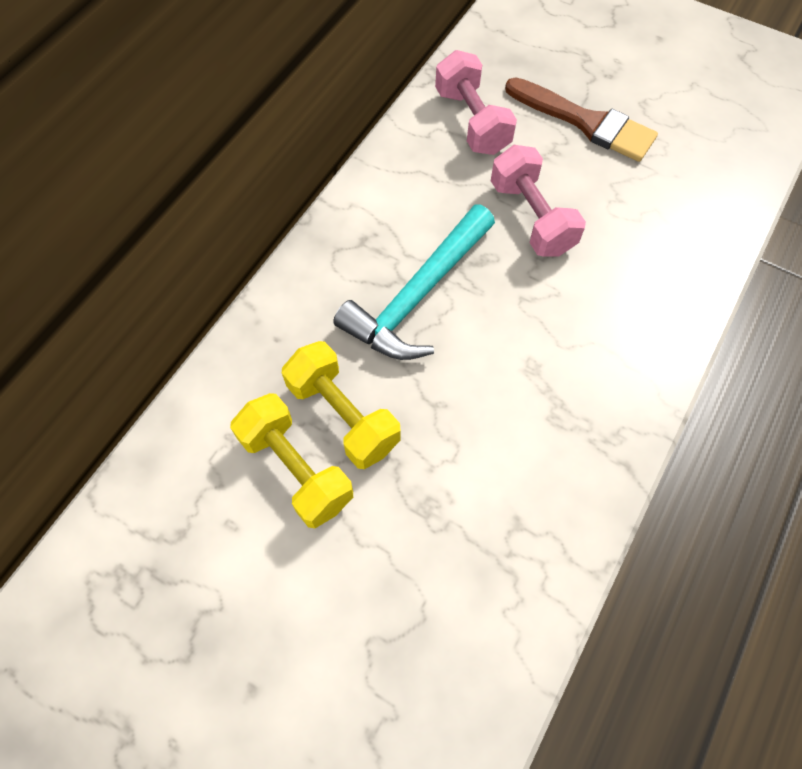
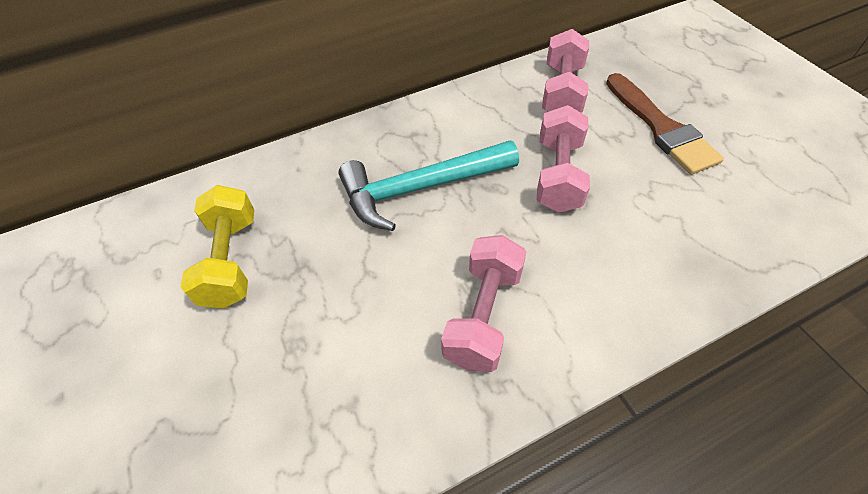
camera: 35 degrees right, 10 degrees down
yellow dumbbell [282,341,401,469] -> none
none -> pink dumbbell [441,235,527,372]

